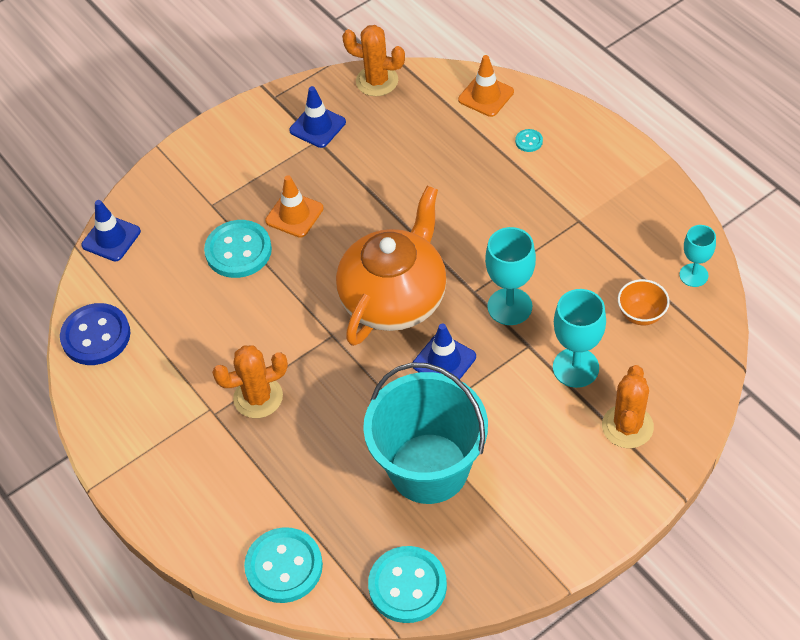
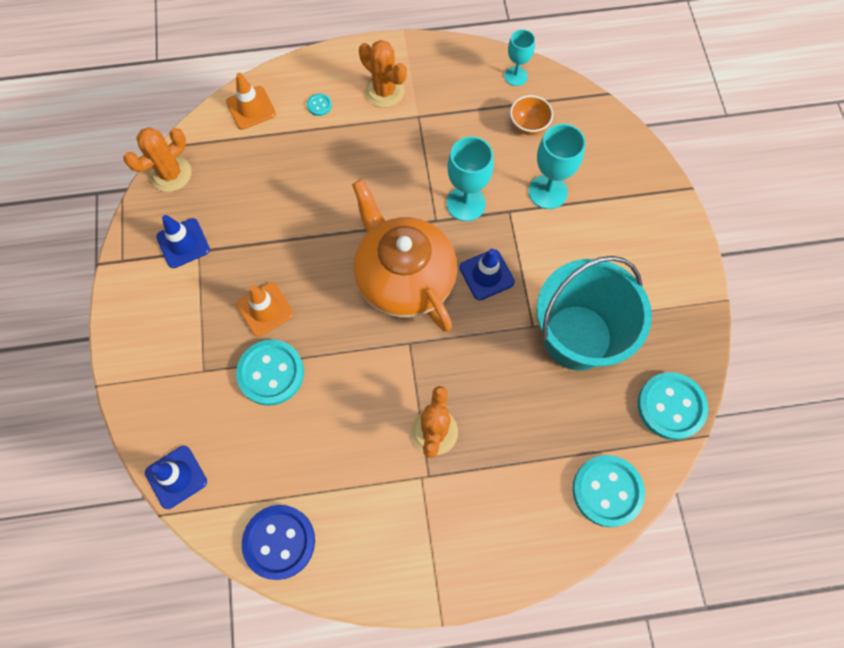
camera: 65 degrees left, 15 degrees up
orange cactus [602,365,654,448] -> orange cactus moved to [359,40,407,108]

